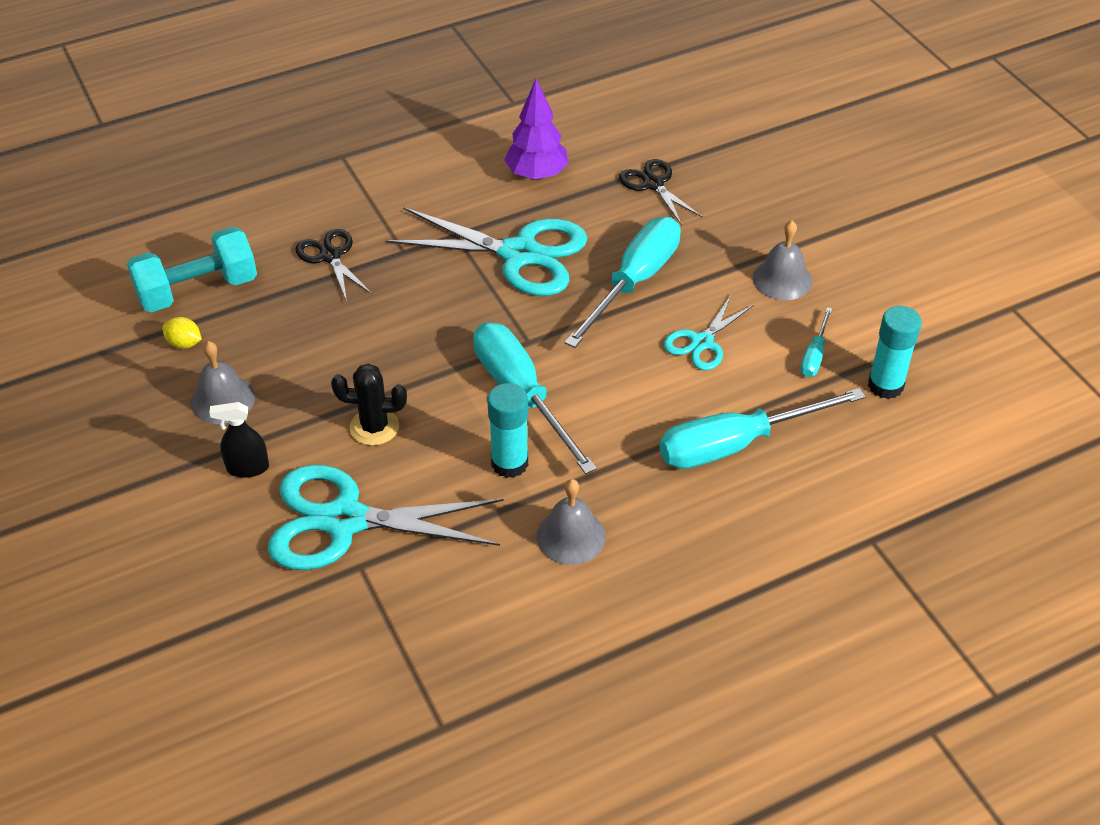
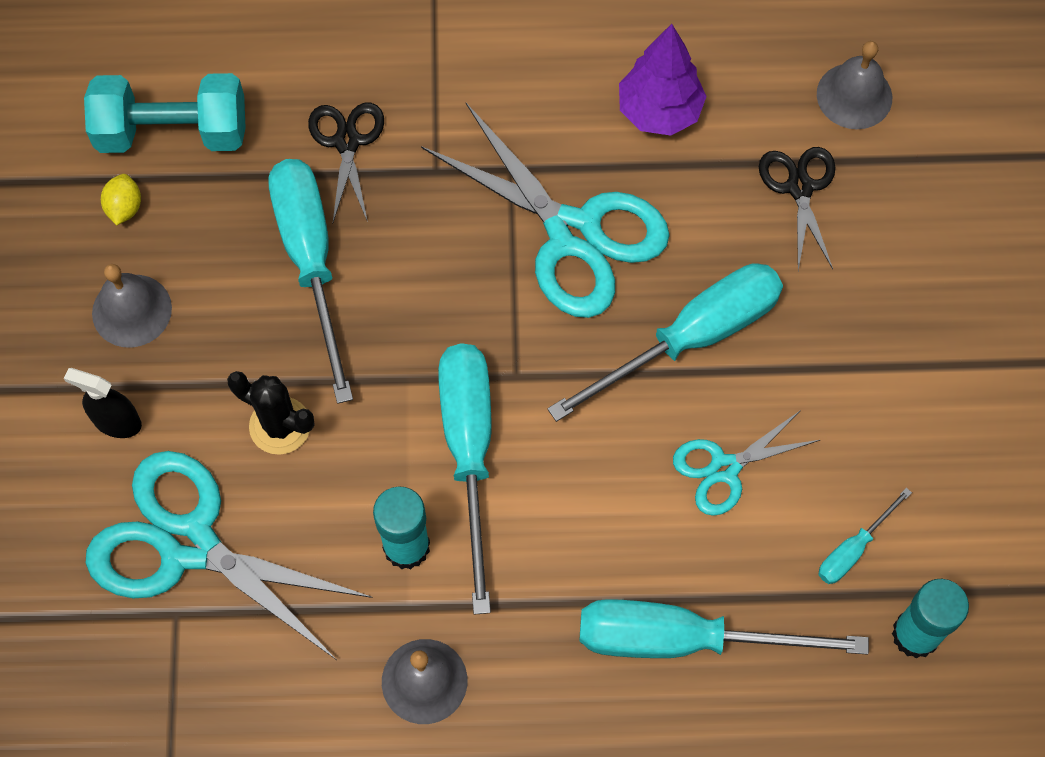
camera: 25 degrees right, 20 degrees up
yellow lemon [162,317,202,349] -> yellow lemon turned 45 degrees clockwise [101,174,141,226]
grey bell [753,220,812,300] -> grey bell moved to [817,41,892,129]
none -> turquoise screwdriver [269,159,353,404]

